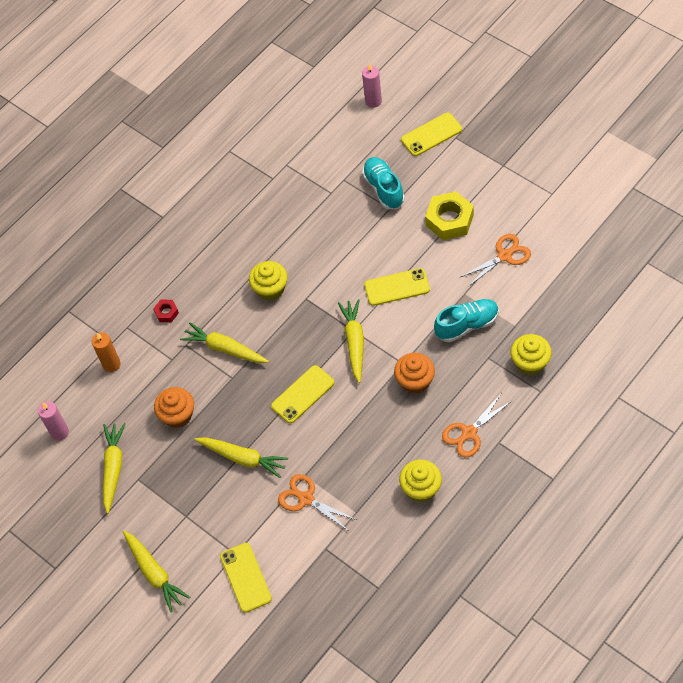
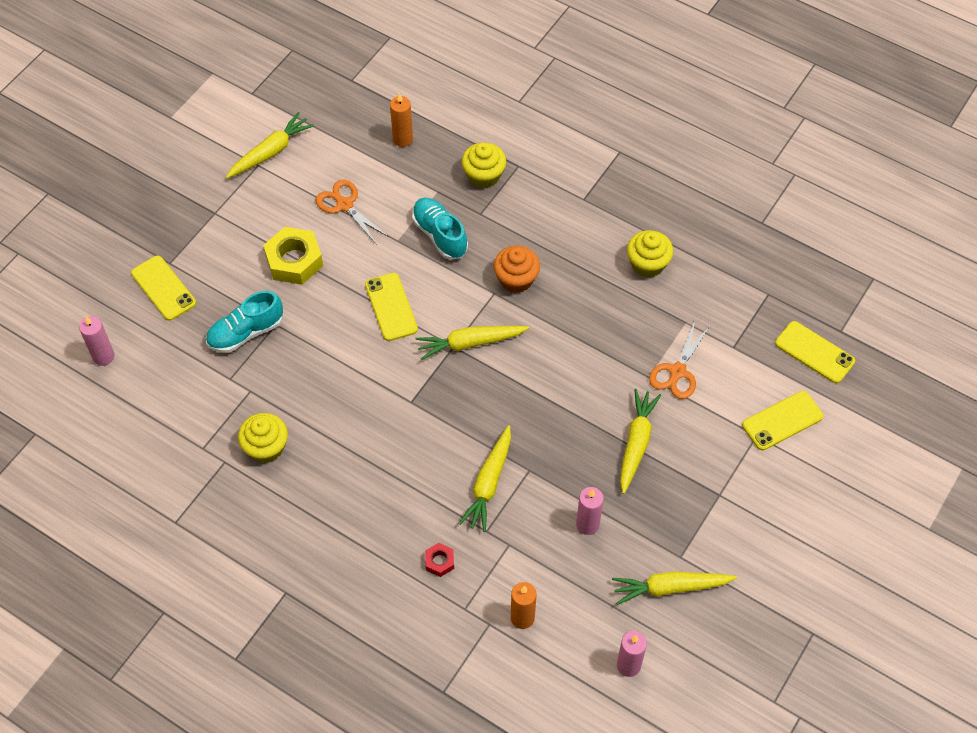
camera: 105 degrees left, 0 degrees up
yellow carrot [123,531,190,612] -> yellow carrot moved to [226,112,314,178]
orange cupcake [154,387,194,428] -> pink candle [576,487,604,535]
yellow cupcake [249,261,287,301] -> yellow cupcake moved to [238,413,288,463]
yellow phone [271,365,335,423] -> yellow phone moved to [775,321,855,383]
orange scissors [442,394,512,457] -> none
none -> orange candle [390,93,413,147]

